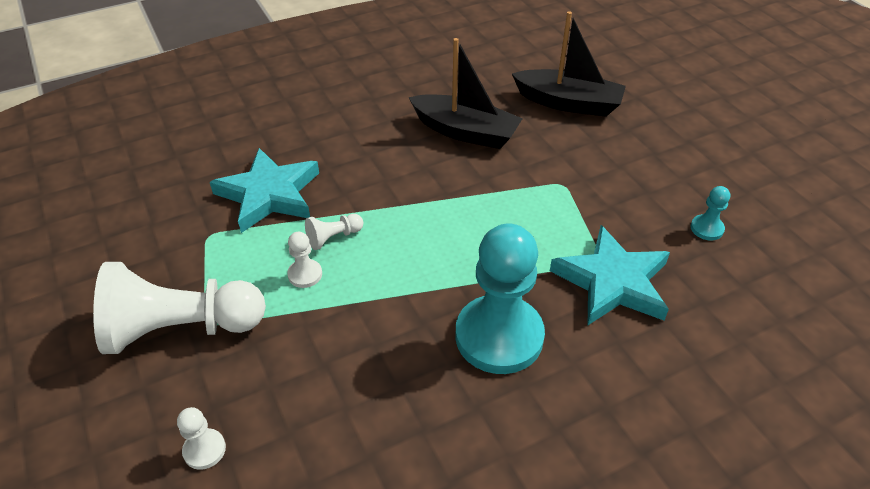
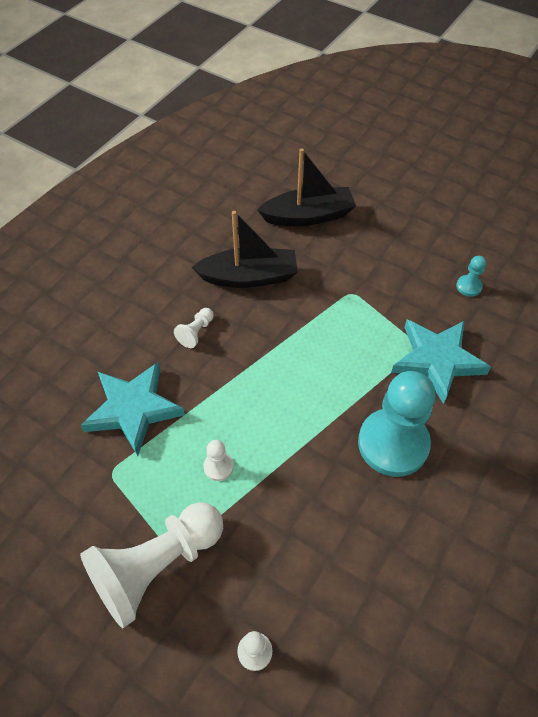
camera: 30 degrees left, 10 degrees up
white pawn [305,214,363,250] -> white pawn moved to [174,308,214,348]

